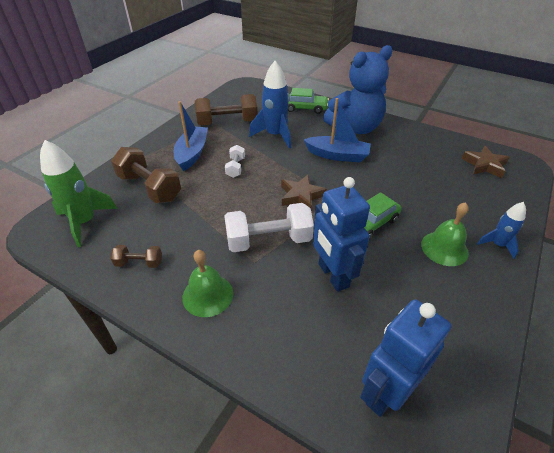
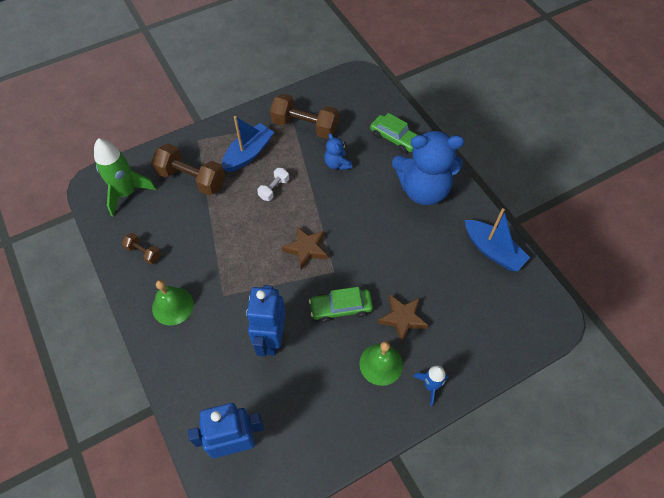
camera: 30 degrees right, 15 degrees up
brown dumbbell [111,147,181,203] -> brown dumbbell turned 45 degrees counterclockwise [151,143,225,195]
white dumbbell [224,203,314,252] -> none
blue rocket [249,61,291,149] -> blue teddy bear [324,133,352,170]
blue boat [304,98,371,162] -> blue boat moved to [465,208,530,271]
brown star [461,146,510,178] -> brown star moved to [378,295,428,343]

